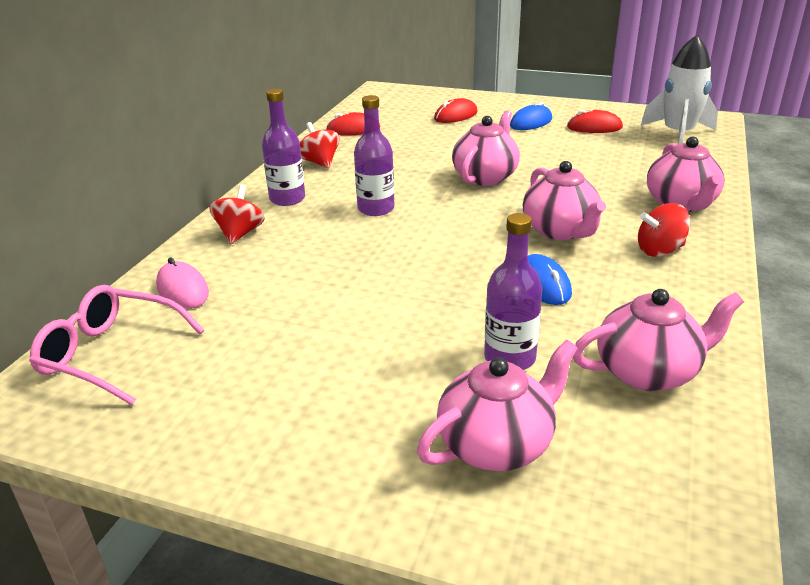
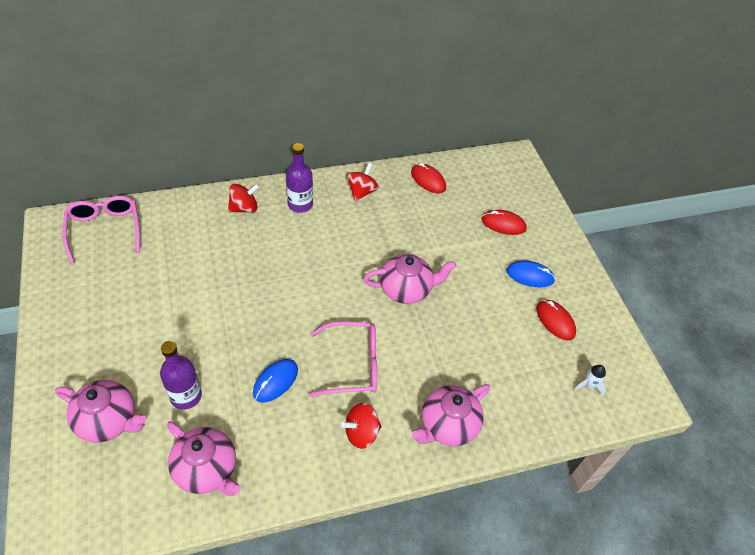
camera: 50 degrees right, 20 degrees up
pink mouse [156,258,209,309] -> none
purple bottle [354,95,395,216] -> none
pink teapot [523,161,606,240] -> pink glasses [308,321,377,397]
red spinning top [638,203,691,257] -> red spinning top turned 60 degrees counterclockwise [341,403,382,449]
white rocket [641,35,718,144] -> white rocket [575,365,606,396], size x0.42

